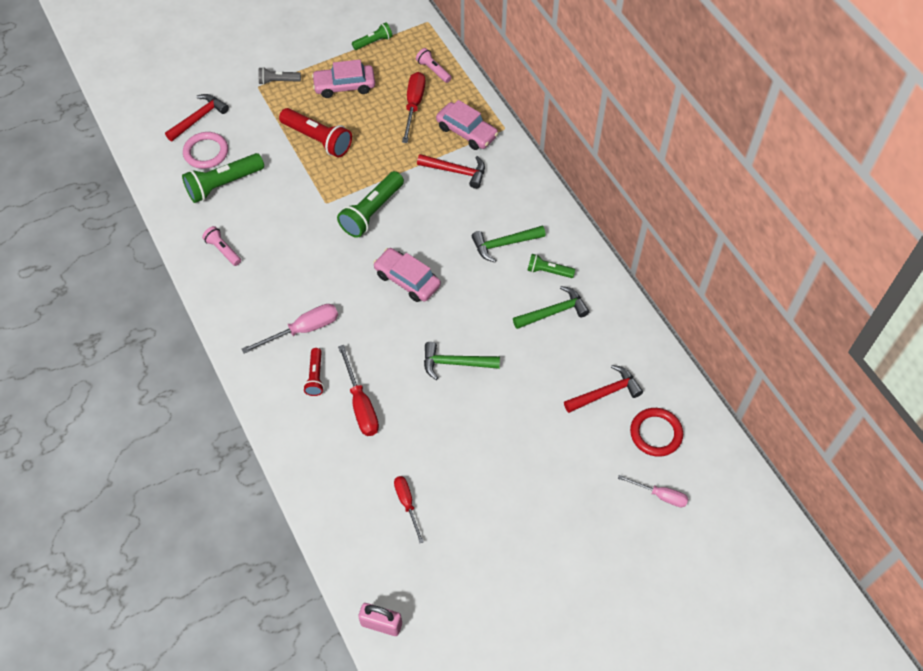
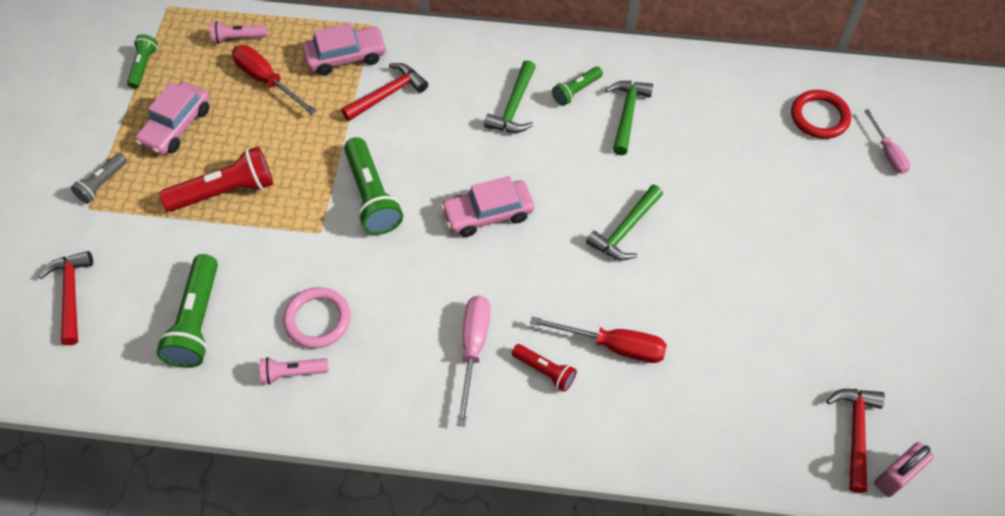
camera: 55 degrees left, 0 degrees up
pink ring [183,132,228,169] -> pink ring moved to [283,287,351,349]
red screwdriver [394,476,424,543] -> none
red hammer [564,365,643,413] -> red hammer moved to [826,389,885,493]
pink screwdriver [618,475,689,507] -> pink screwdriver turned 105 degrees clockwise [864,109,910,174]

